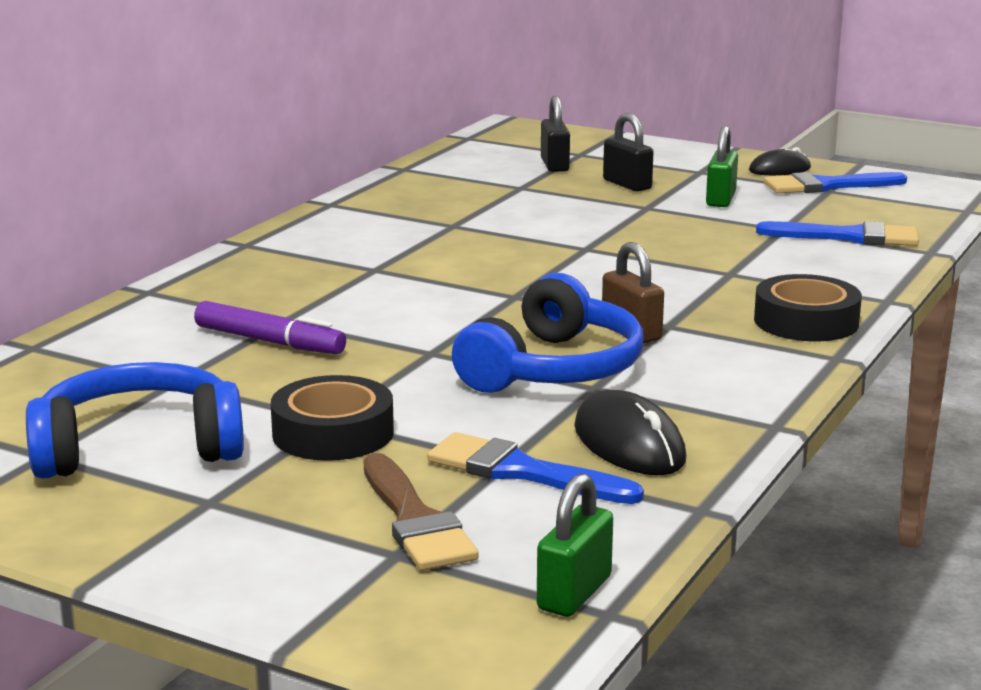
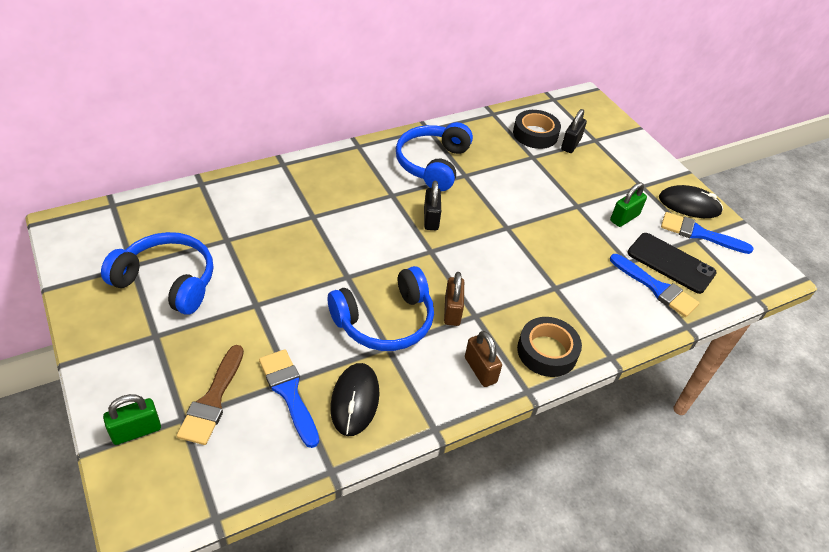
camera: 30 degrees right, 25 degrees up
purple marker [194,301,346,354] -> none
black tape [271,375,394,461] -> black tape moved to [513,110,561,149]
green padlock [537,473,613,617] -> green padlock moved to [103,394,161,445]
black padlock [603,113,654,192] -> black padlock moved to [424,181,441,230]
black mouse [749,147,811,175] -> black mouse [659,185,723,218], size x1.54
none -> blue headphones [396,122,473,191]
none -> brown padlock [465,331,502,387]
none -> black phone [627,233,717,294]

